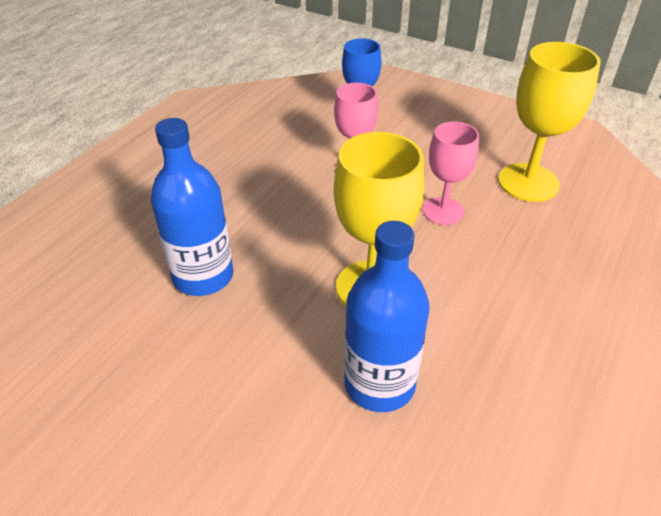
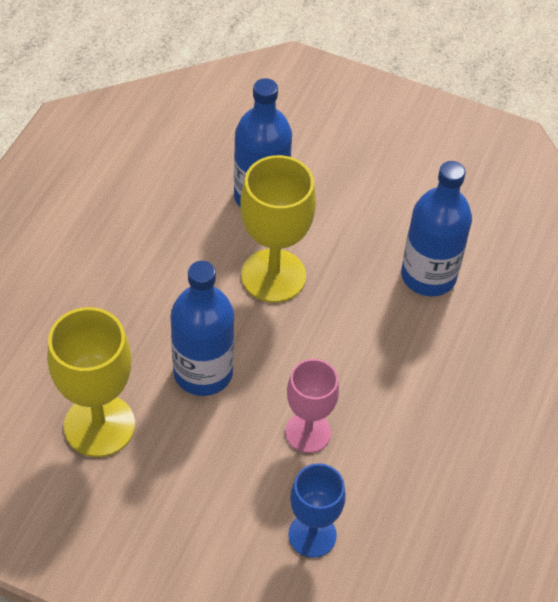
camera: 170 degrees right, 10 degrees up
pink goblet [423,121,479,225] -> blue bottle [171,261,234,396]

